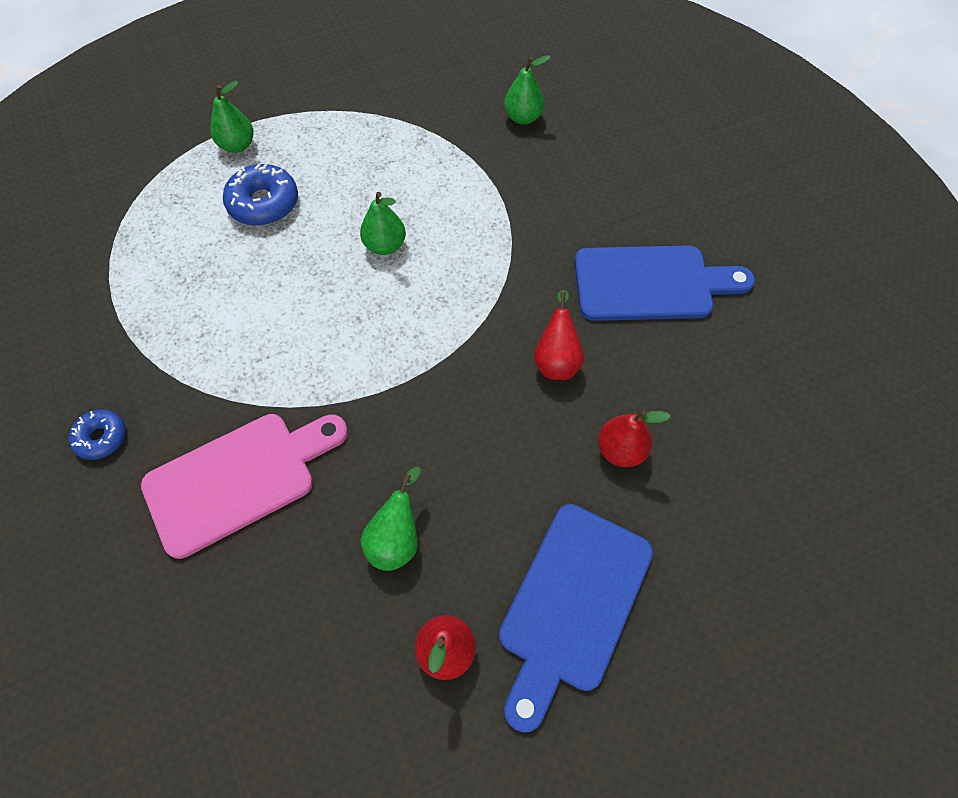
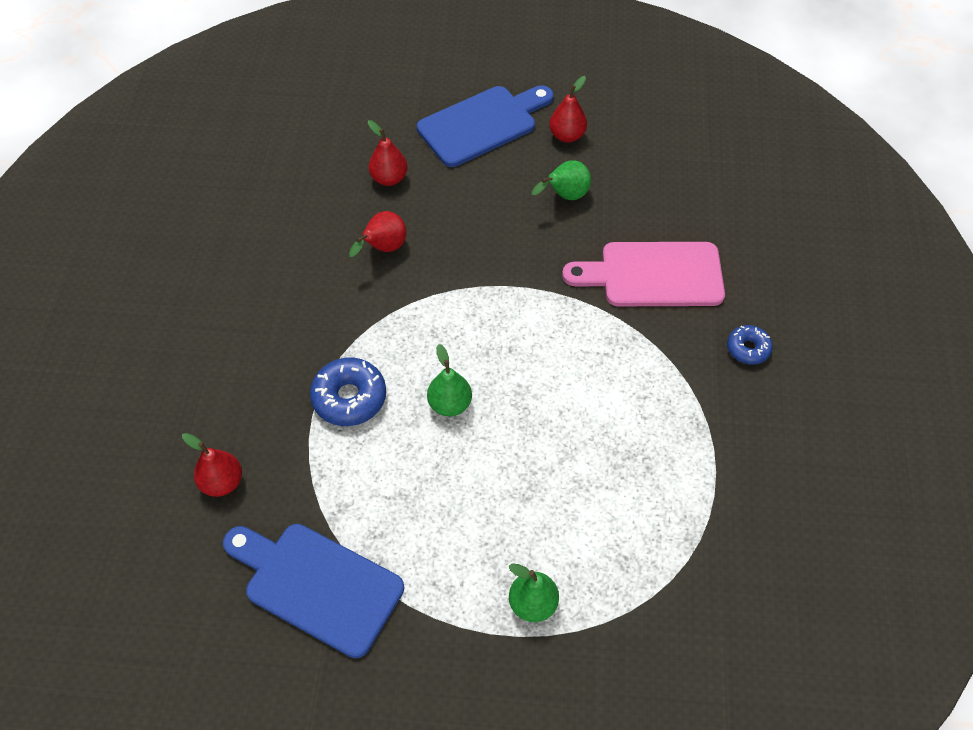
camera: 150 degrees left, 5 degrees down
blue donut [223,163,298,226] -> blue donut moved to [310,358,386,426]
green pear [504,55,551,125] -> red pear [182,433,242,497]
blue cutting board [575,246,755,321] -> blue cutting board moved to [223,524,404,658]

